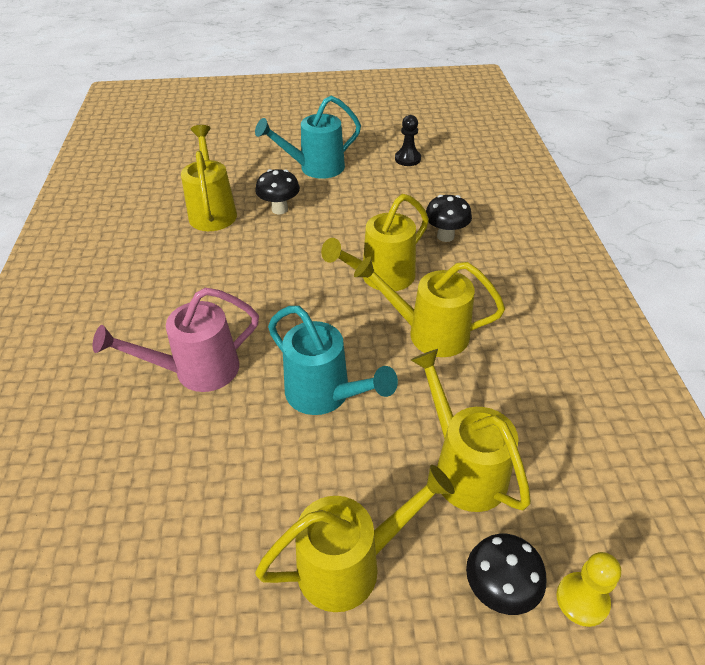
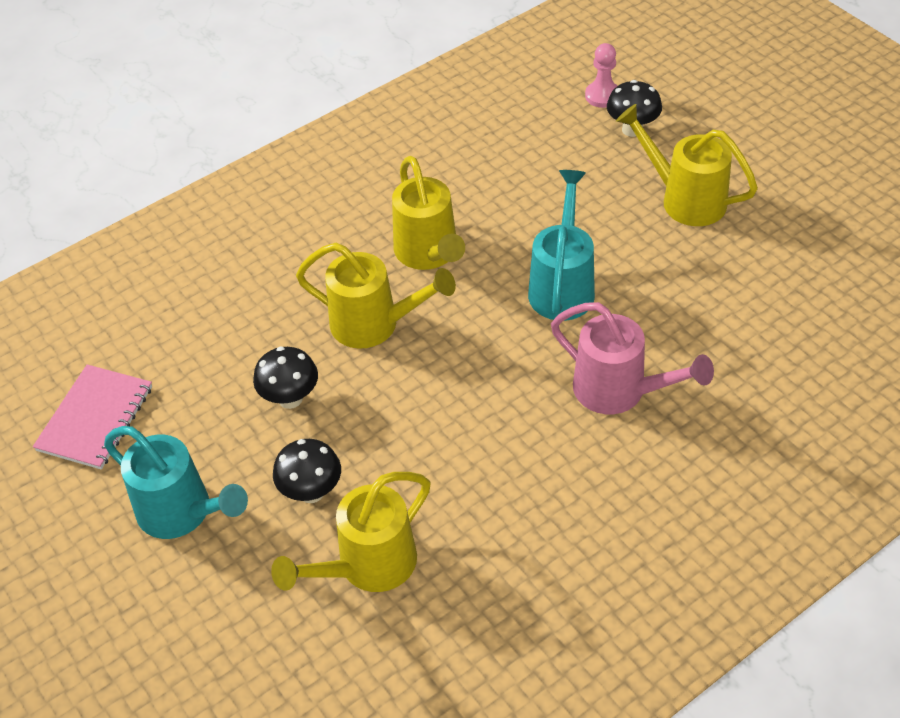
camera: 120 degrees left, 5 degrees up
black pawn [395,115,421,166] -> pink notebook [33,364,152,470]
yellow watering can [411,349,531,512] -> none
black mushroom [426,195,472,242] -> black mushroom moved to [253,347,318,409]
yellow pawn [556,552,621,627] -> pink pawn [585,43,618,108]

